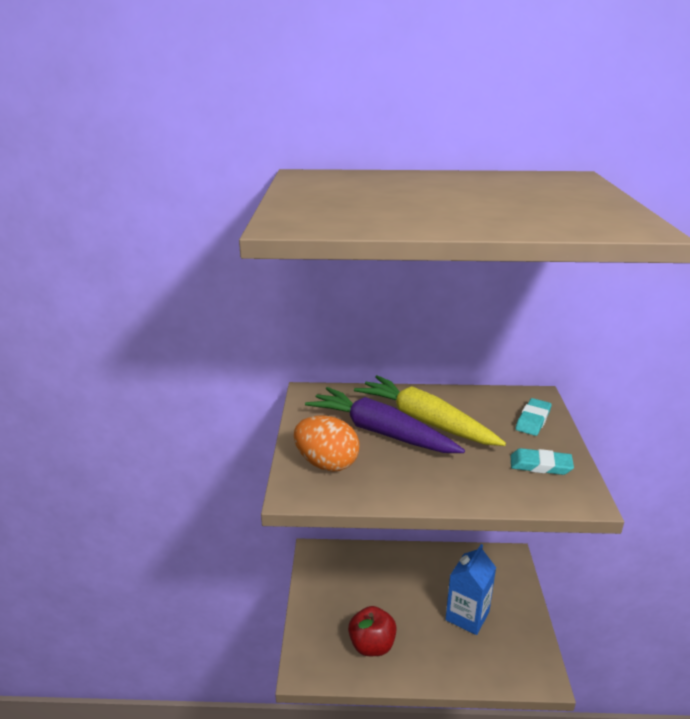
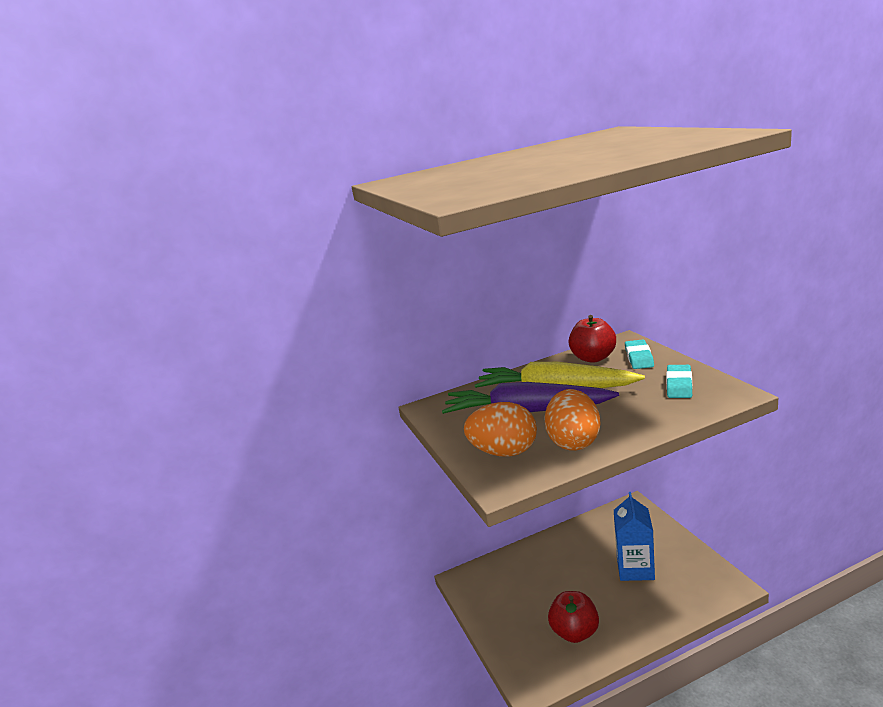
camera: 20 degrees left, 5 degrees down
turquoise eraser [511,448,574,475] -> turquoise eraser turned 60 degrees counterclockwise [666,365,692,398]
none -> orange egg [544,389,600,451]
none -> red apple [569,315,616,363]

